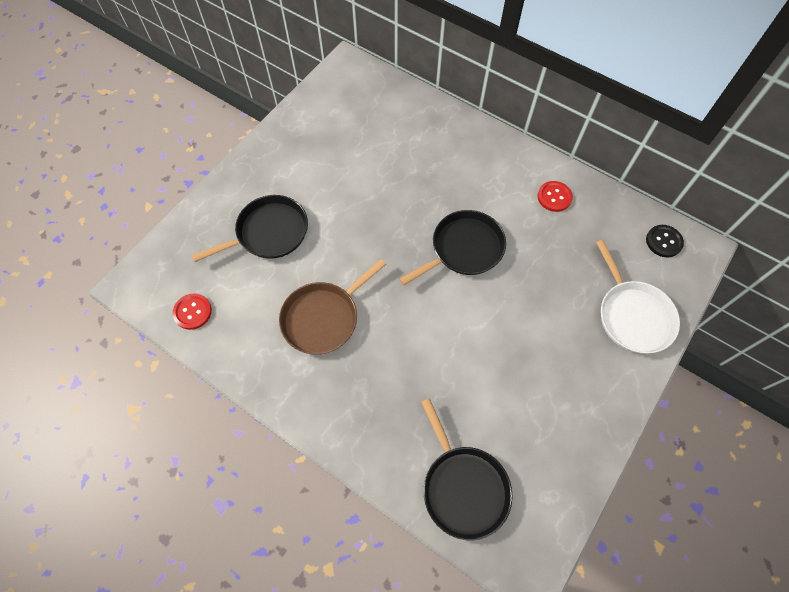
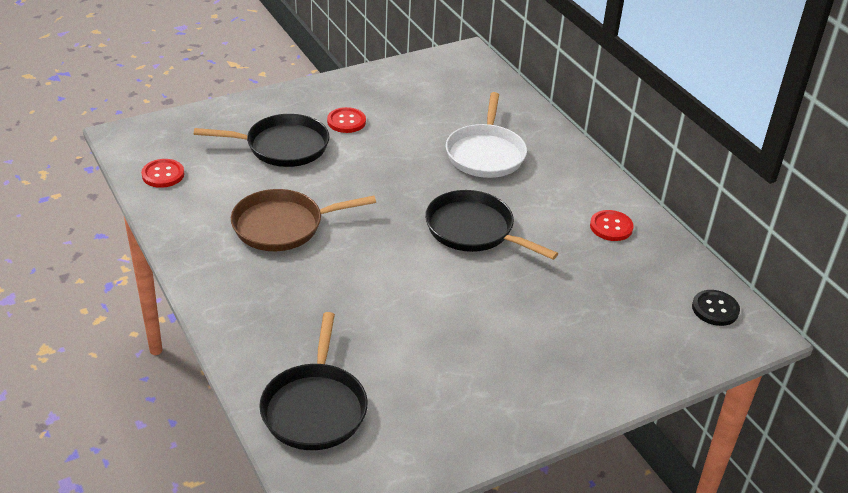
camera: 25 degrees right, 25 degrees down
black pan [399,210,506,286] -> black pan turned 135 degrees counterclockwise [425,190,558,260]
white pan [596,240,680,353] -> white pan moved to [446,92,527,178]
none -> red button [327,107,366,133]

